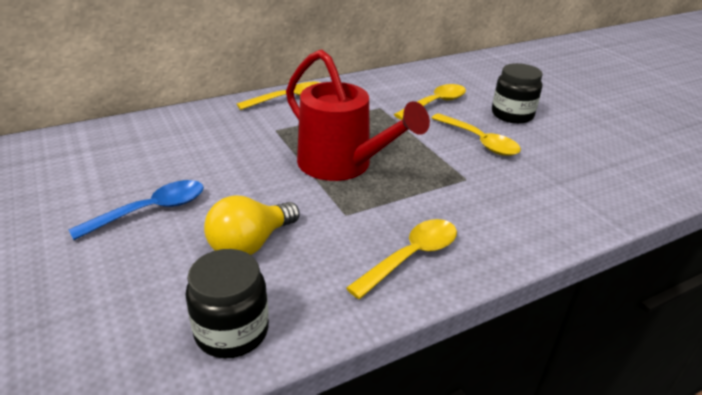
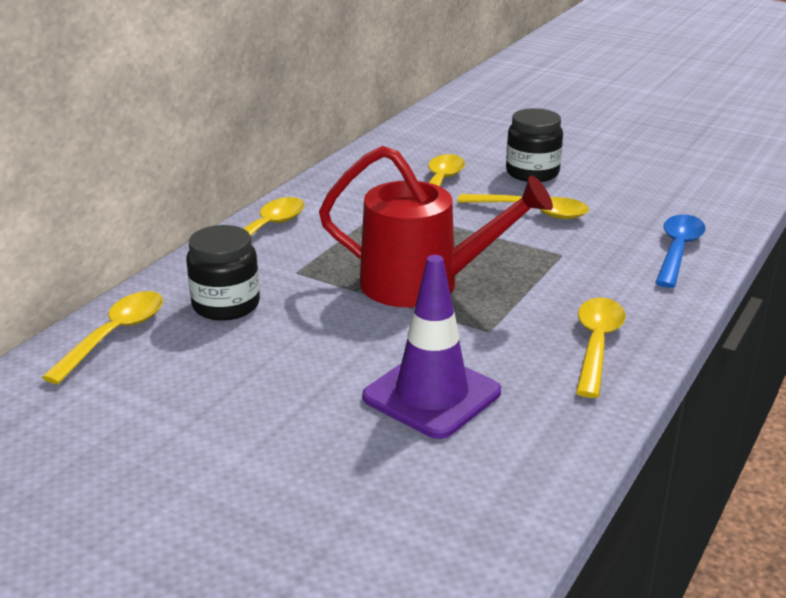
camera: 30 degrees left, 5 degrees down
blue spoon [68,180,204,240] -> blue spoon moved to [655,214,706,288]
black jar [185,249,269,358] -> black jar moved to [186,225,260,321]
yellow light bulb [204,195,300,255] -> purple traffic cone [362,255,501,439]
none -> yellow spoon [42,291,163,384]

